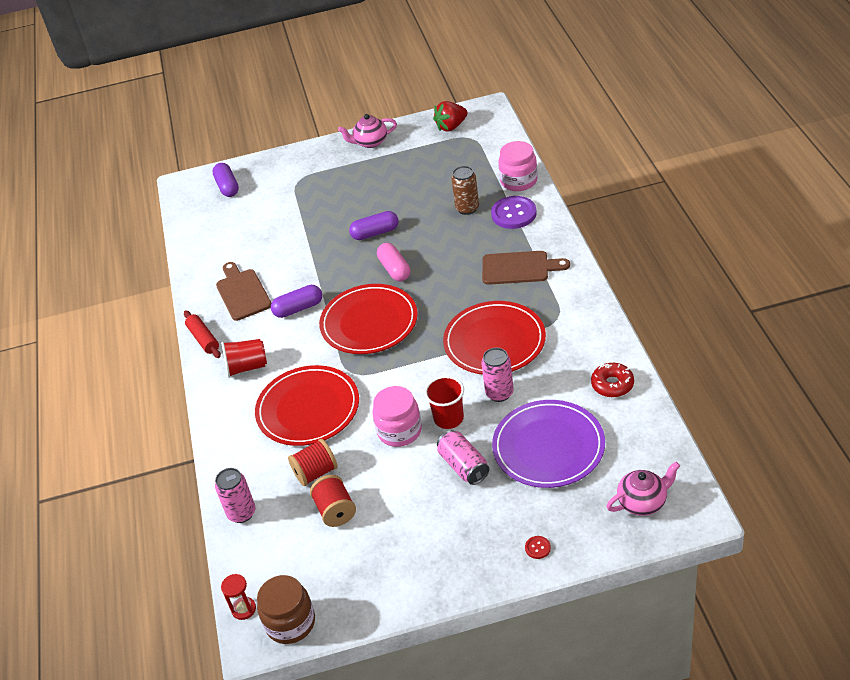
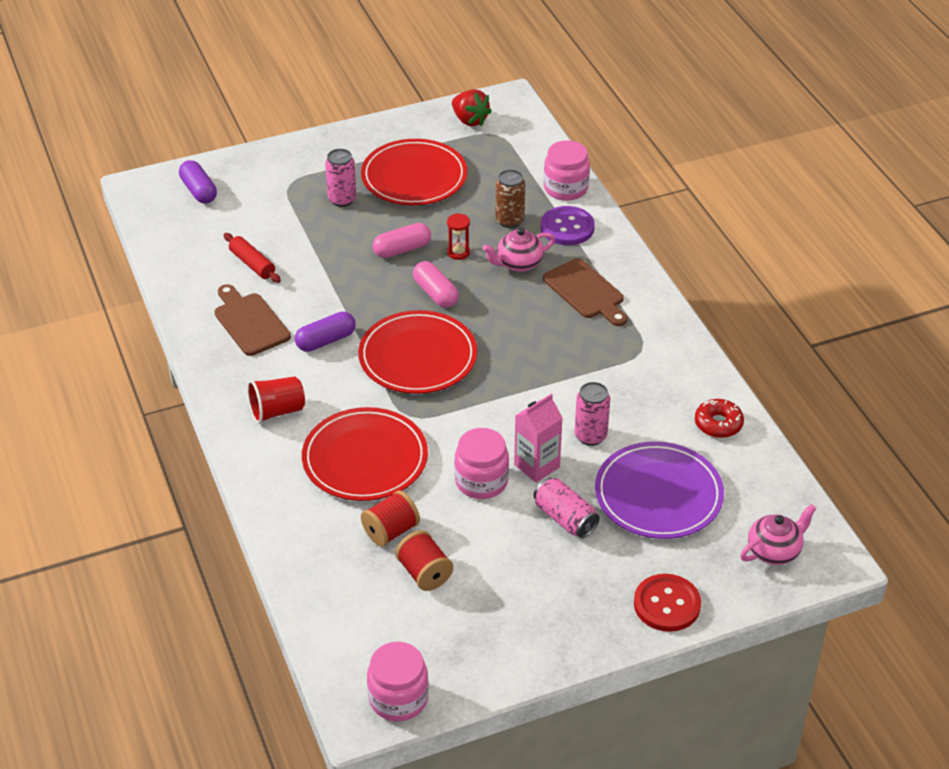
camera: 15 degrees left, 0 degrees up
red rolling pin [184,311,221,358] -> red rolling pin moved to [224,233,281,283]
pink can [215,468,255,523] -> pink can moved to [325,149,357,207]
red hourglass [221,574,256,620] -> red hourglass moved to [447,213,470,260]
brown jar [257,575,315,644] -> pink jar [367,642,429,721]
pink teapot [338,114,397,148] -> pink teapot moved to [482,228,555,272]
purple capsule [349,211,399,240] -> pink capsule [373,223,431,258]
red cup [424,376,464,429] -> pink carton [514,394,563,483]
red strawberry [433,101,468,132] -> red strawberry turned 90 degrees counterclockwise [452,89,492,126]
red plate [443,301,546,375] -> red plate moved to [361,139,467,205]
brown cutting board [482,251,570,285] -> brown cutting board turned 60 degrees clockwise [543,258,627,326]
red button [525,536,551,559] -> red button [634,574,701,632], size x2.31

